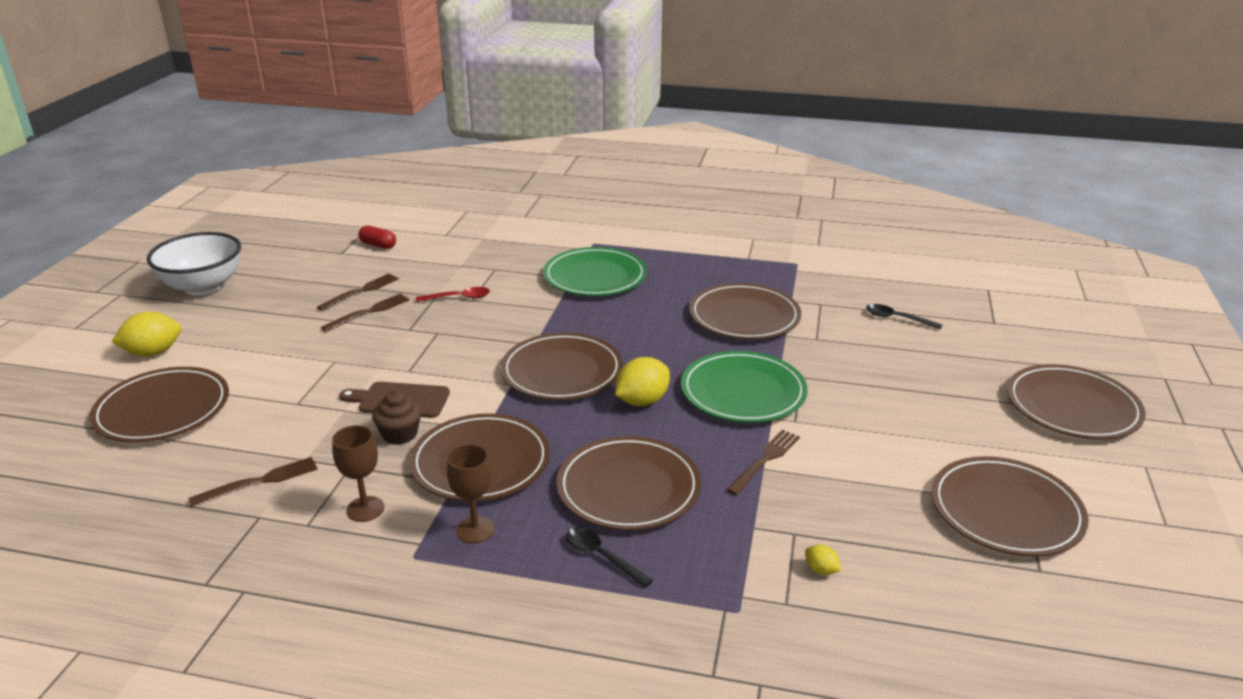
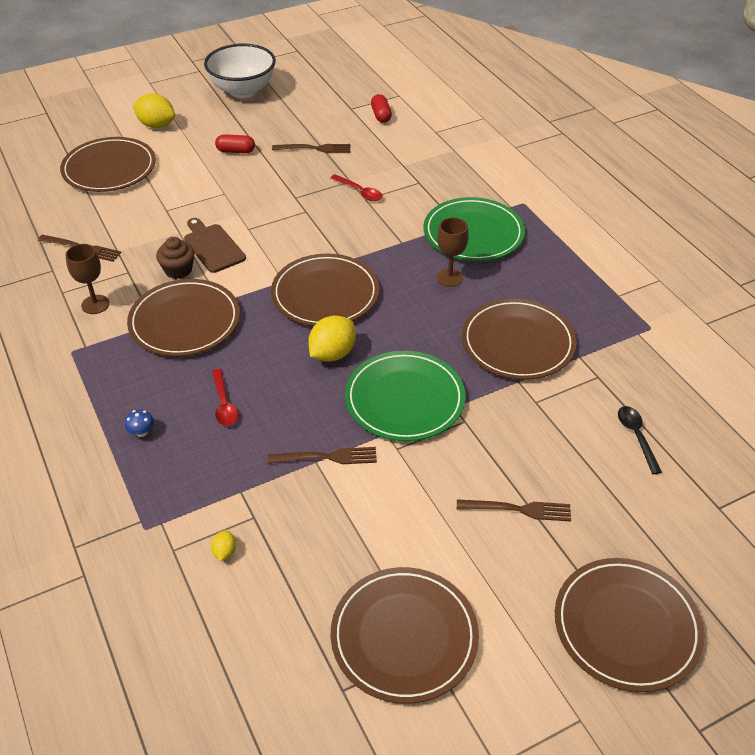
camera: 50 degrees right, 15 degrees up
brown fork [321,294,410,332] -> brown fork moved to [457,499,571,522]
brown goblet [447,444,495,543] -> brown goblet moved to [437,218,469,287]
brown plate [557,436,701,530] -> red spoon [212,369,238,426]
black spoon [566,528,653,588] -> blue mushroom [125,410,154,437]
yellow lemon [615,357,670,406] -> yellow lemon turned 60 degrees counterclockwise [308,315,356,362]
none -> red capsule [215,134,255,153]

